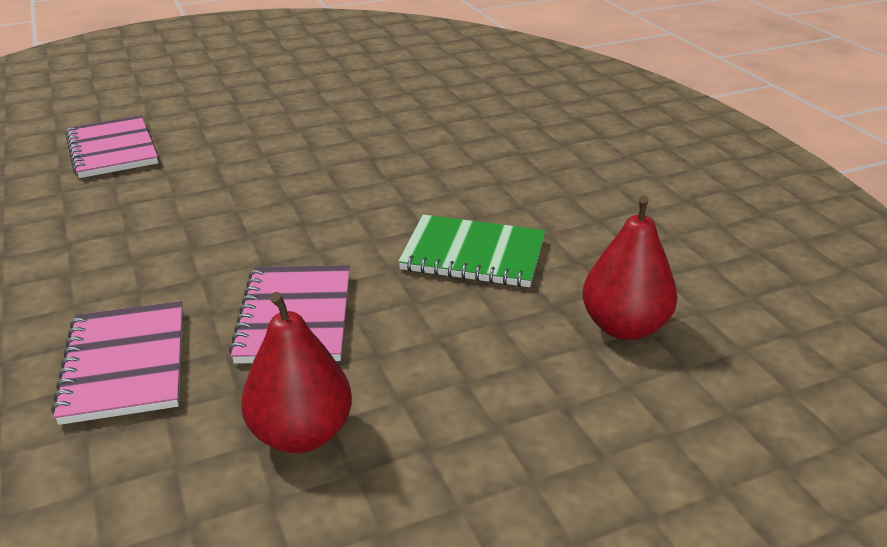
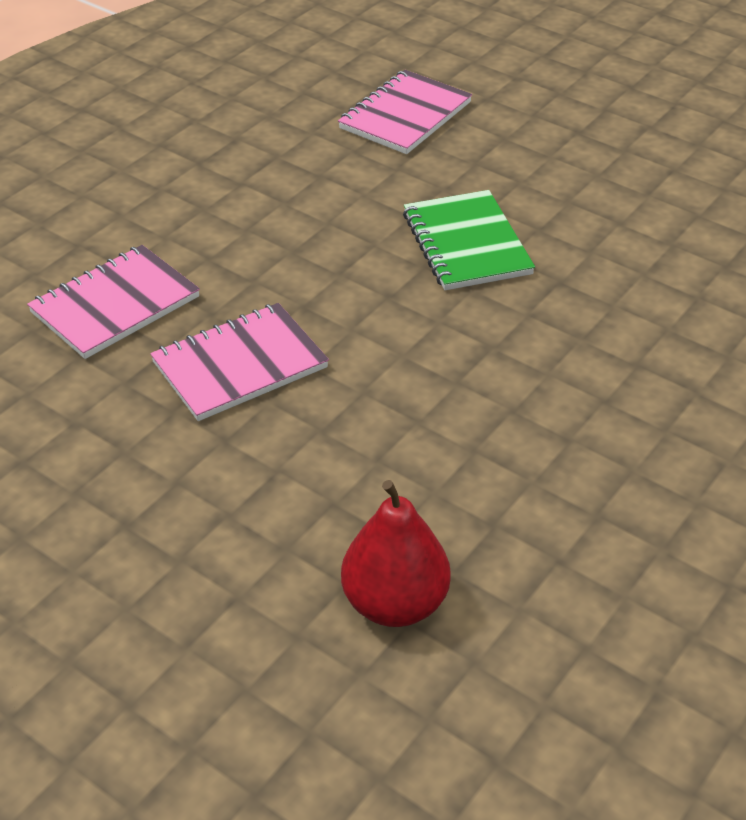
camera: 60 degrees right, 10 degrees up
red pear [241,292,352,453] -> none
green notebook [398,215,545,287] -> green notebook moved to [403,190,535,290]

